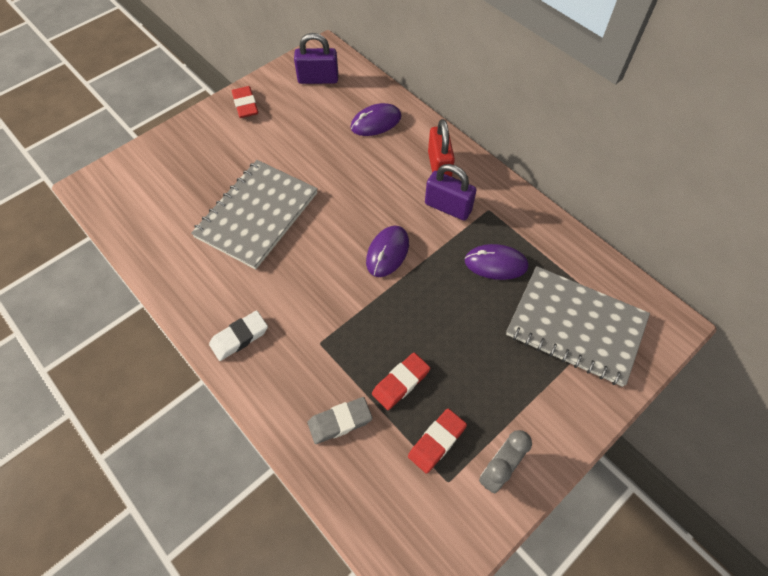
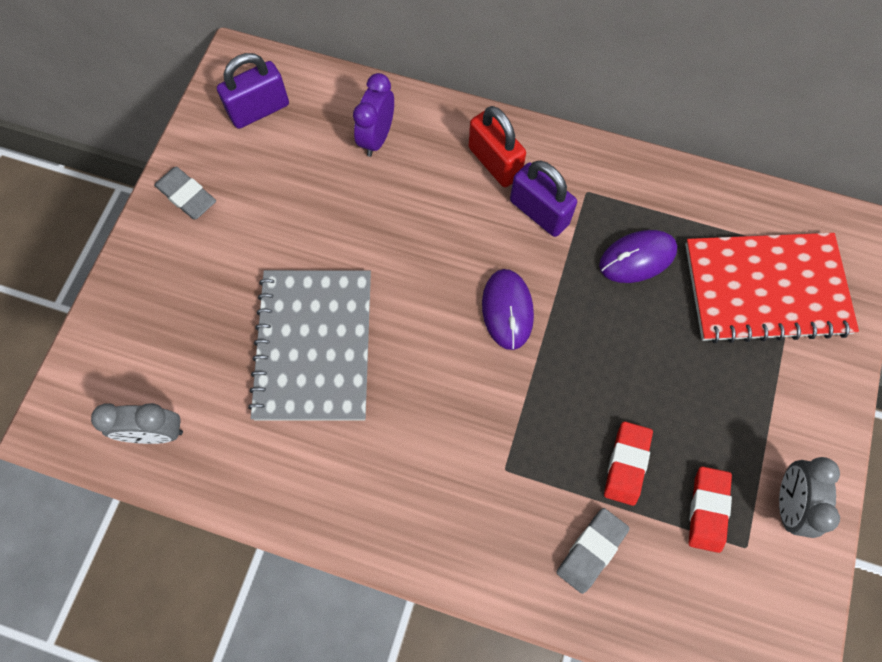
camera: 30 degrees left, 10 degrees up
white eraser [209,311,268,361] -> none
red eraser [232,86,258,118] -> grey eraser [154,167,216,219]
purple mouse [350,103,401,136] -> purple clock [353,73,394,157]
purple padlock [425,164,477,220] -> purple padlock turned 45 degrees clockwise [510,161,577,237]
grey notebook [506,266,650,387] -> red notebook [685,233,859,343]
none -> grey clock [91,403,183,444]

